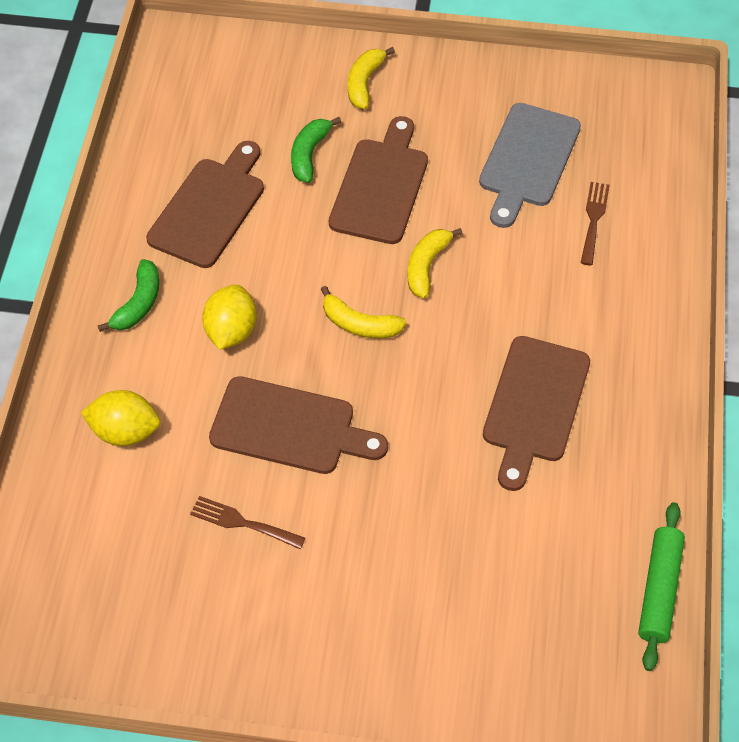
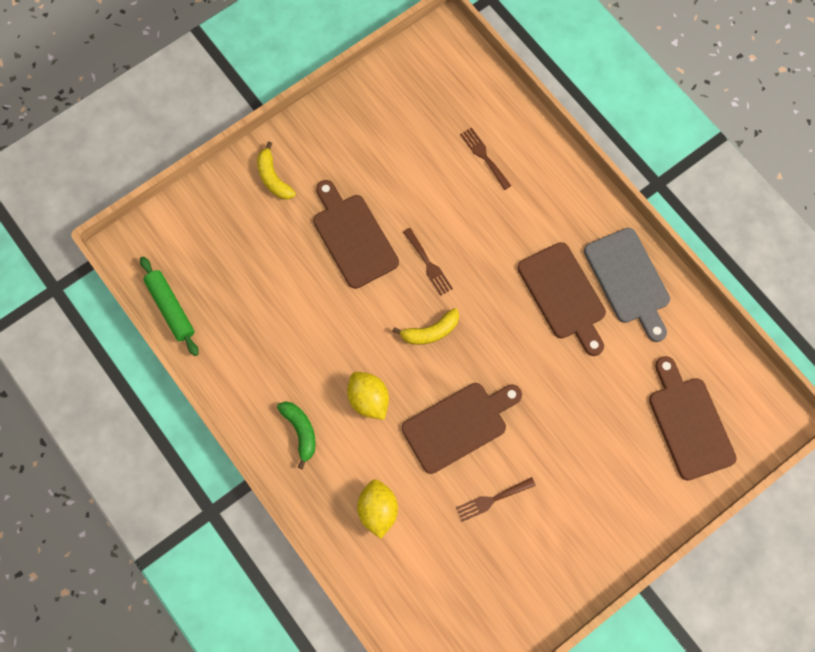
camera: 45 degrees left, 15 degrees up
yellow lemon [81,390,160,446] -> yellow lemon turned 60 degrees counterclockwise [357,479,398,539]
brown cutting board [146,141,264,268] -> brown cutting board moved to [649,356,737,481]
green banana [291,117,341,183] -> none
yellow banana [407,228,463,298] -> brown fork [403,228,453,296]
grey cutting board [479,103,581,228] -> grey cutting board moved to [584,228,670,342]
green rolling pin [638,502,685,671] -> green rolling pin moved to [140,256,199,356]

